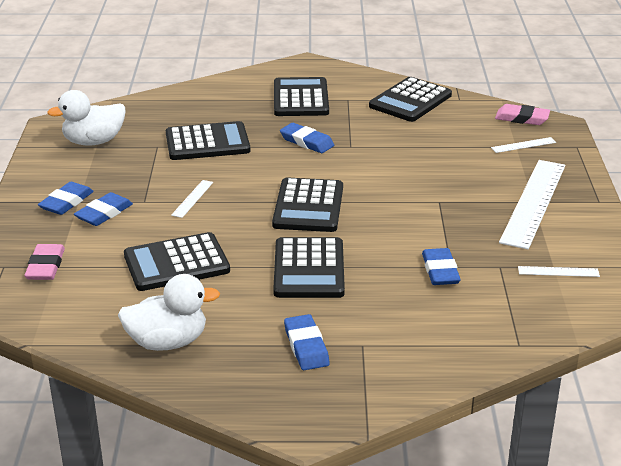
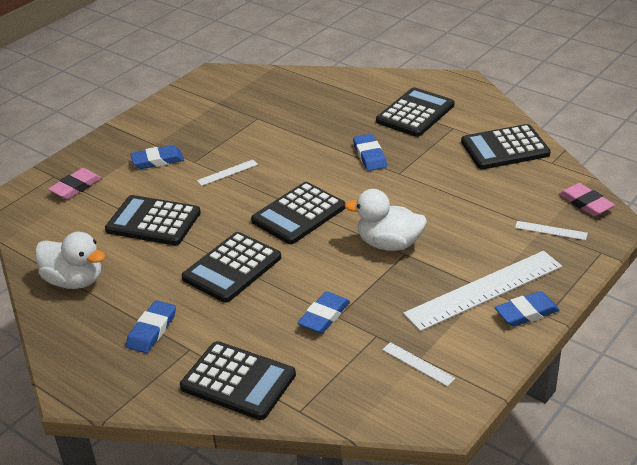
camera: 40 degrees right, 5 degrees up
blue eraser [38,182,94,215] -> blue eraser moved to [494,291,560,327]
white duck [47,90,125,146] -> white duck moved to [345,189,427,251]
black calculator [166,121,250,160] -> black calculator moved to [180,341,296,420]

